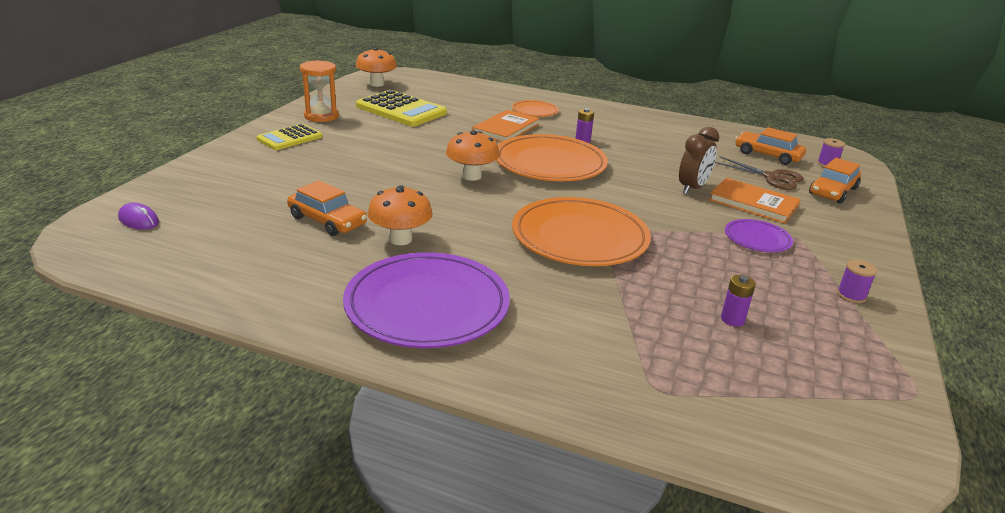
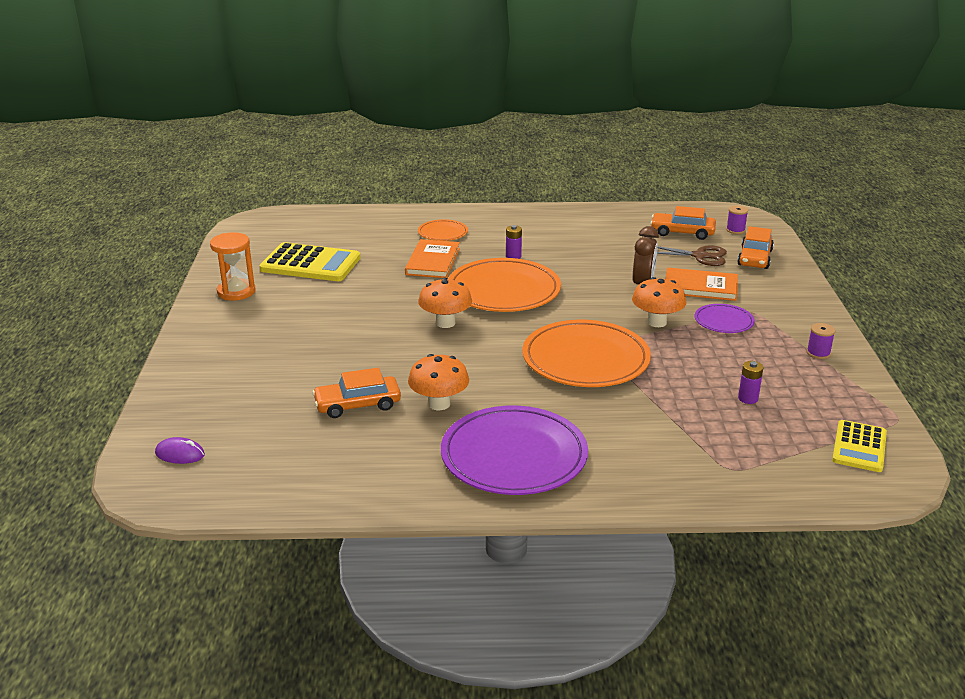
camera: 20 degrees left, 0 degrees up
yellow calculator [256,124,322,150] -> yellow calculator moved to [832,420,887,472]
orange car [287,180,367,236] -> orange car turned 150 degrees clockwise [312,368,401,418]
orange mushroom [356,47,397,87] -> orange mushroom moved to [632,277,686,327]

